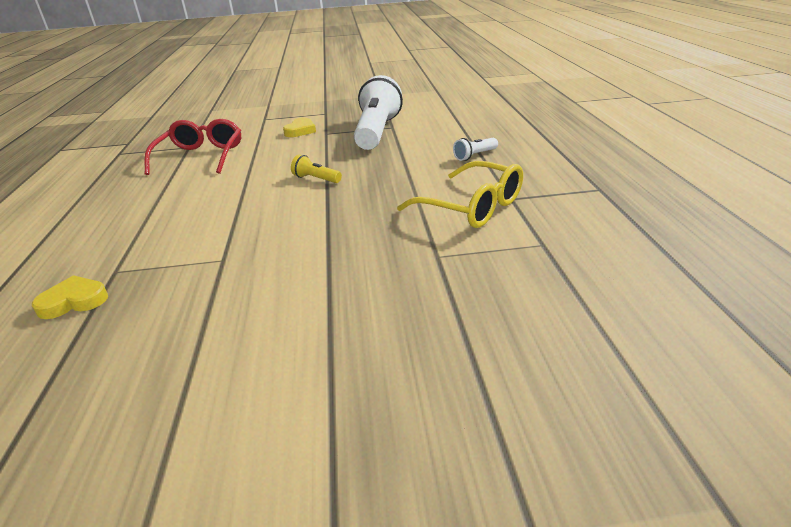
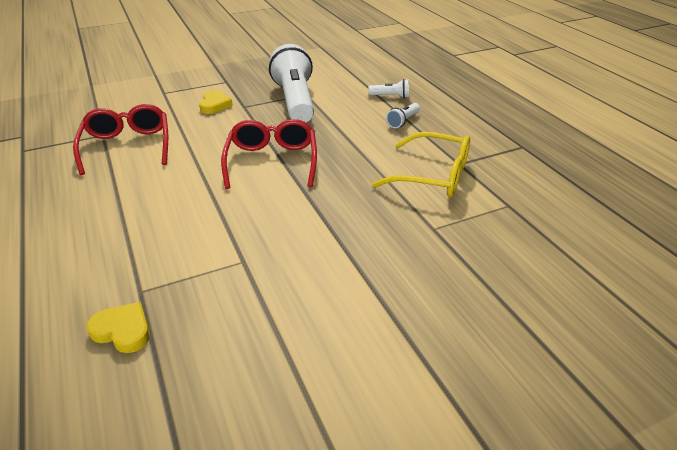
camera: 20 degrees left, 5 degrees up
yellow heart [32,275,108,319] -> yellow heart turned 60 degrees clockwise [86,302,150,353]
yellow flashlight [291,155,342,183] -> red glasses [221,119,317,189]
none -> white flashlight [368,79,409,98]

